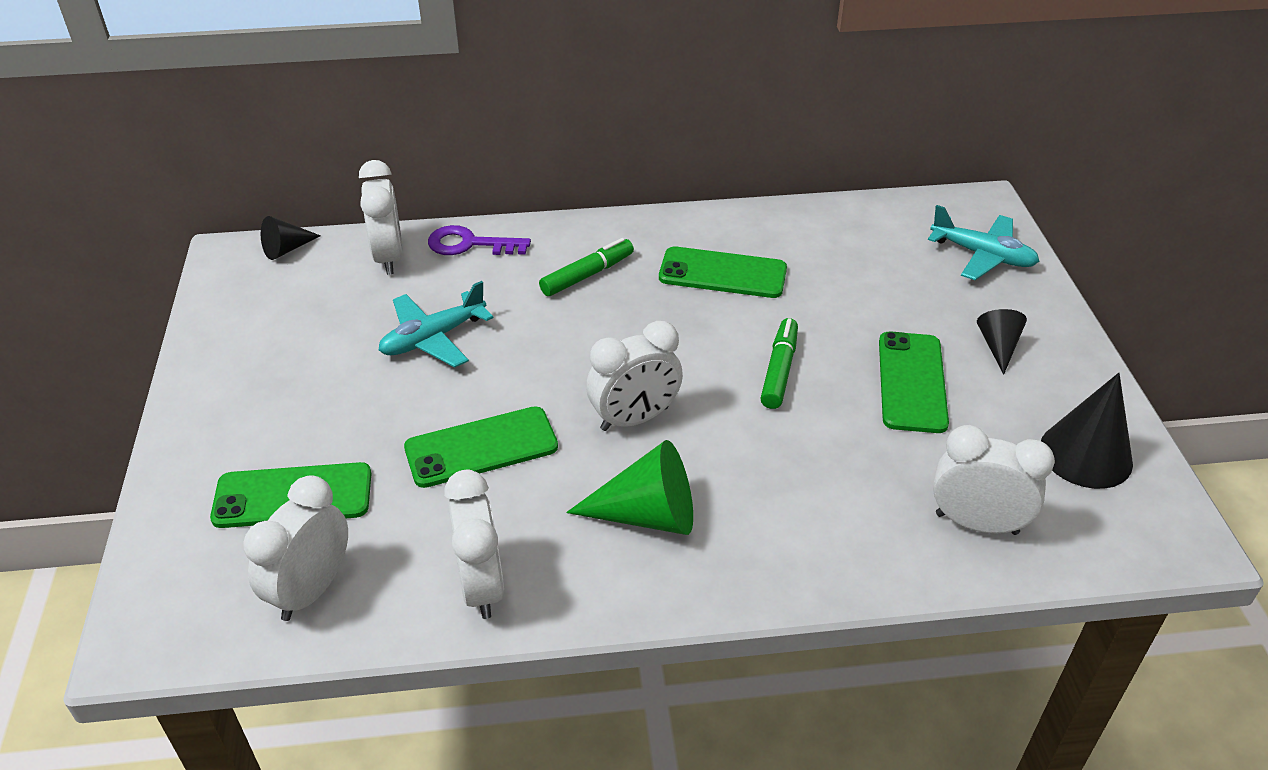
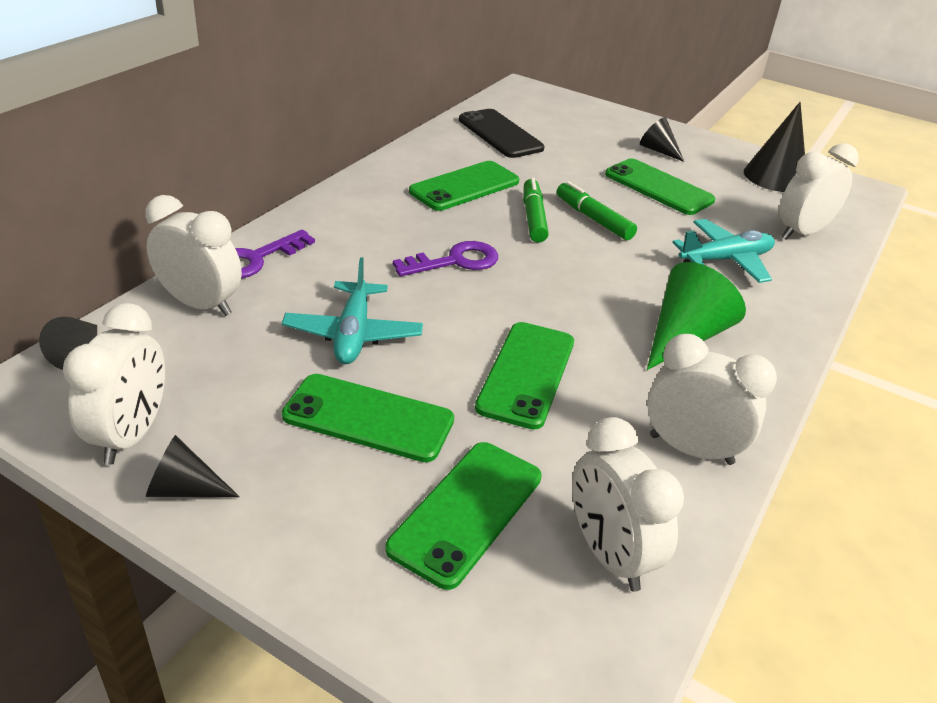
camera: 55 degrees left, 5 degrees down
green marker [539,238,634,296] -> green marker moved to [523,177,549,243]
white clock [586,321,683,431] -> white clock moved to [63,303,165,465]
turquoise plane [928,205,1040,280] -> turquoise plane moved to [672,219,775,283]
none -> black cone [146,435,240,497]
none -> green phone [282,374,454,462]
none -> purple key [393,241,498,276]
none -> black phone [459,109,545,158]

